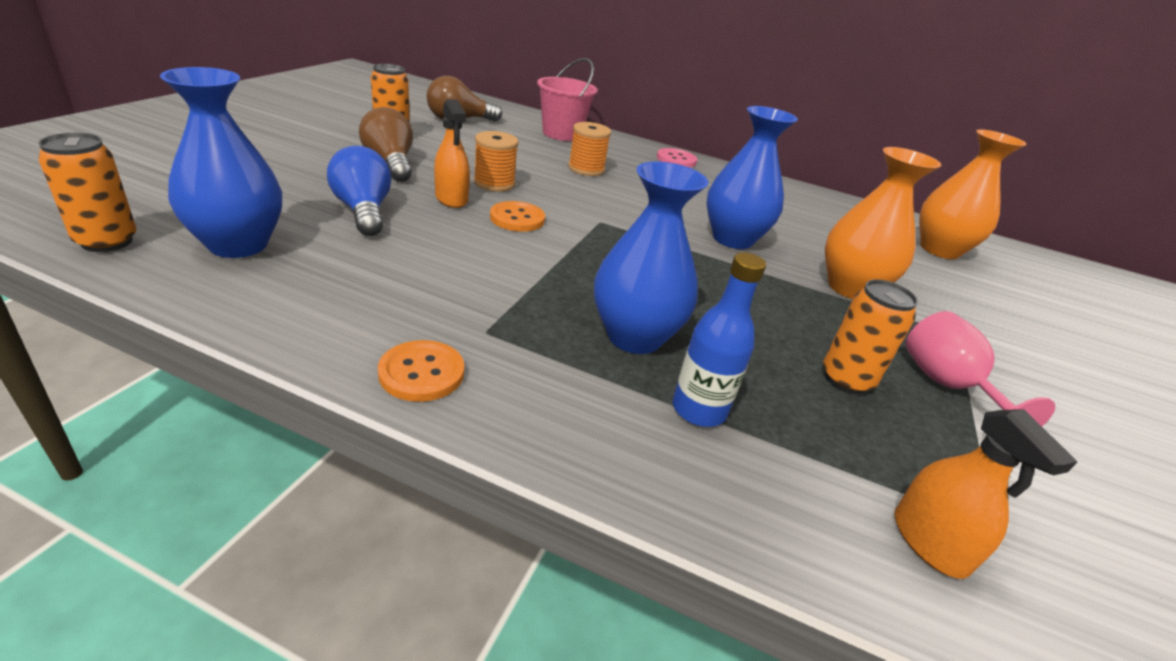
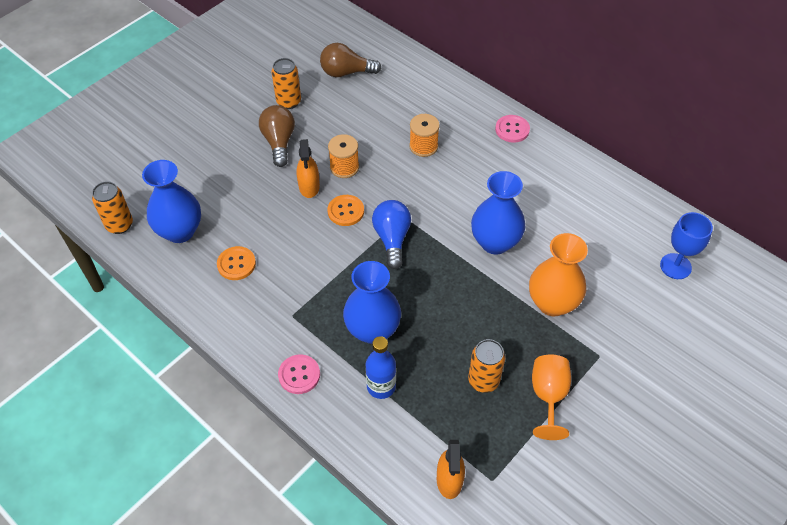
camera: 25 degrees right, 20 degrees up
blue light bulb [327,146,392,236] -> blue light bulb moved to [372,200,411,269]
orange button [378,340,464,402] -> orange button moved to [217,246,256,280]
pink bucket [537,58,598,141] -> none
pink goblet [906,311,1055,426] -> orange goblet [532,355,571,440]
orange vase [919,130,1027,259] -> blue goblet [660,212,713,279]
none -> pink button [278,354,320,394]

